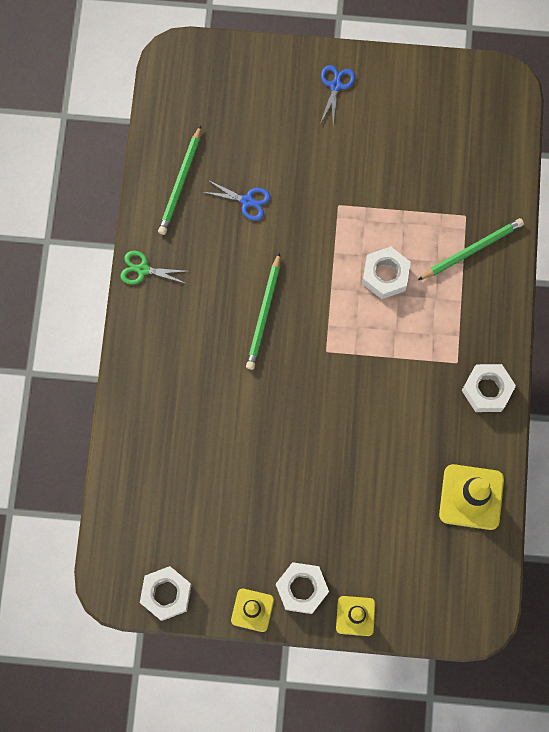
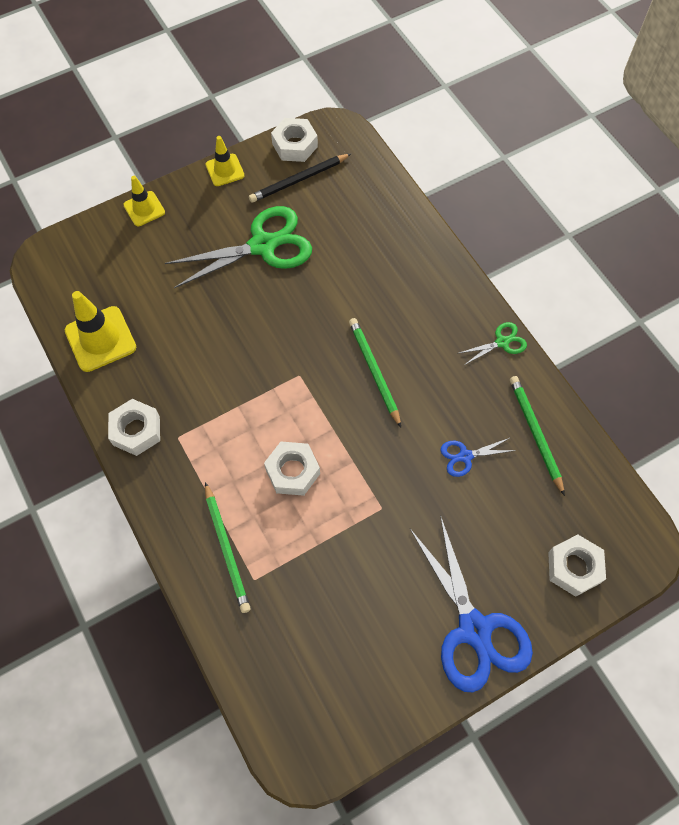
camera: 145 degrees right, 10 degrees down
white nut [276,562,329,614] -> white nut moved to [548,534,606,597]
blue scissors [320,65,355,124] -> blue scissors [410,515,533,692], size x2.17
green pencil [418,218,524,280] -> green pencil turned 45 degrees counterclockwise [205,482,251,613]
none -> green scissors [165,206,312,288]
none -> black pencil [249,154,351,203]

